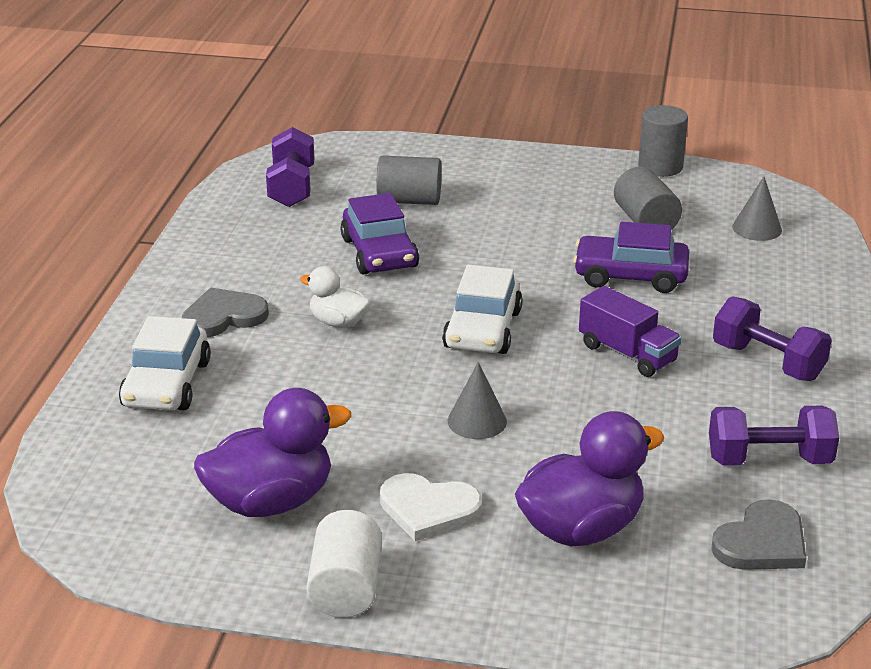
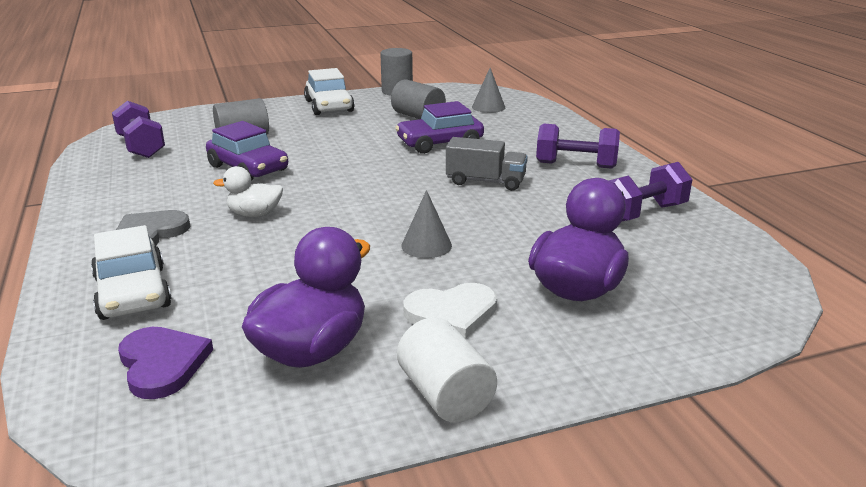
camera: 30 degrees left, 5 degrees down
white car [442,265,523,354] -> white car moved to [304,68,355,115]
purple truck [579,286,682,377] -> grey truck [446,137,528,191]
grey heart [711,499,806,570] -> none
none -> purple heart [118,327,213,399]

